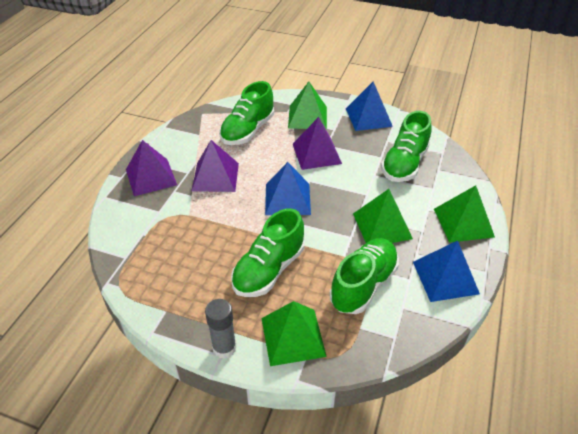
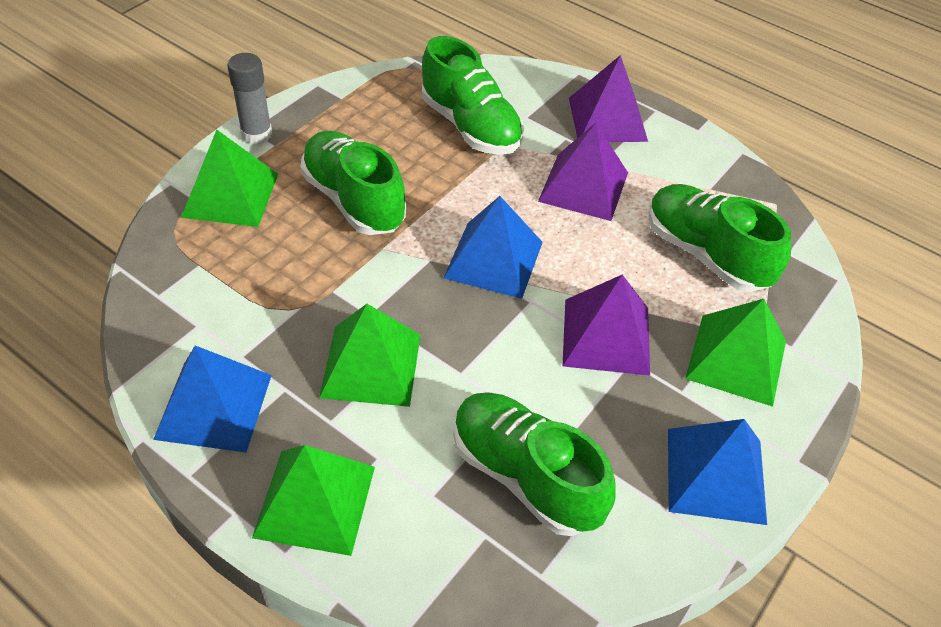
camera: 105 degrees right, 5 degrees up
green shoe [329,238,399,314] -> green shoe moved to [422,36,524,155]

